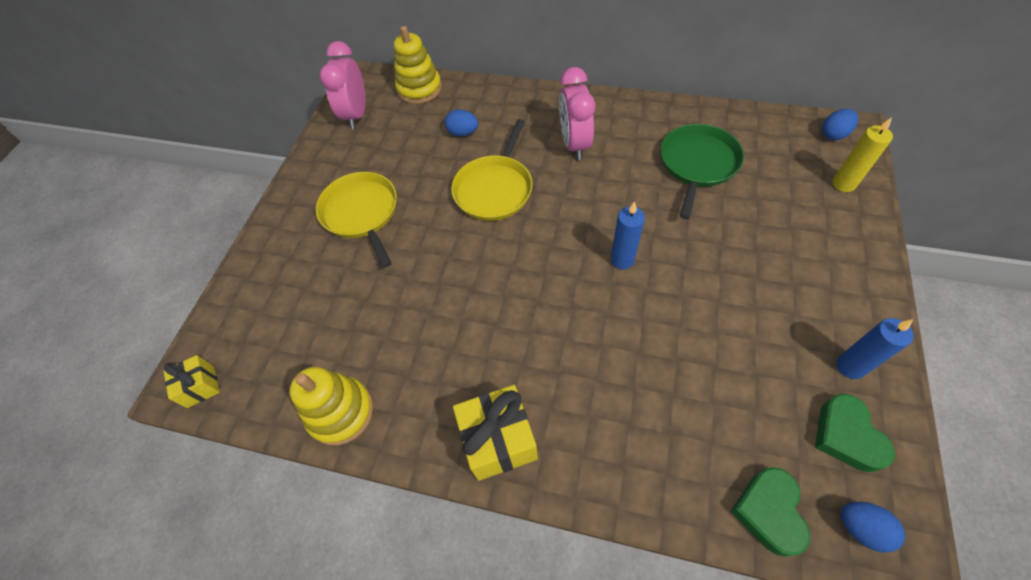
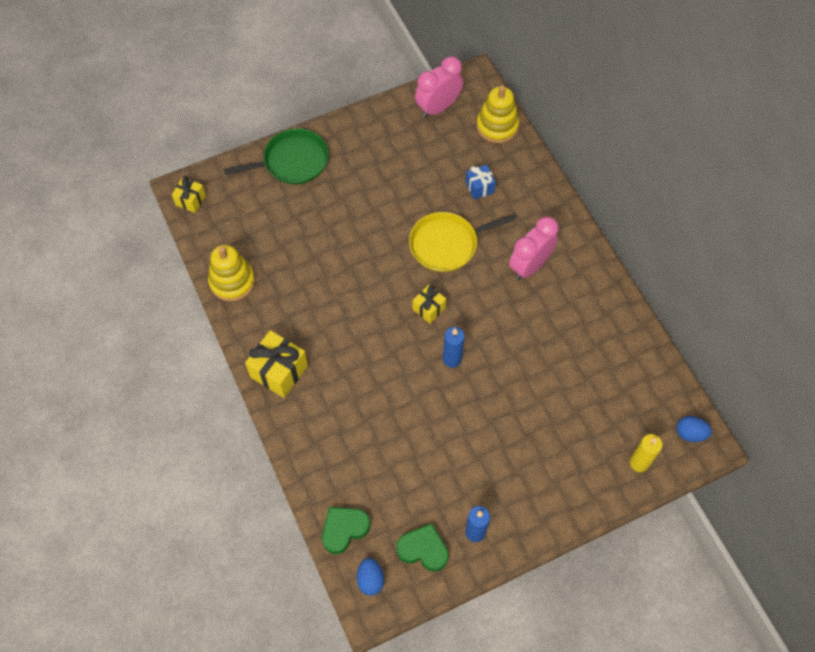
camera: 45 degrees right, 5 degrees up
yellow pan [316,172,397,268] -> none
blue egg [445,109,479,136] -> blue gift [465,165,496,200]
green pan [661,124,744,219] -> green pan moved to [224,128,329,185]
green heart [815,394,895,472] -> green heart turned 75 degrees clockwise [396,523,448,572]
none -> yellow gift [413,285,446,323]

